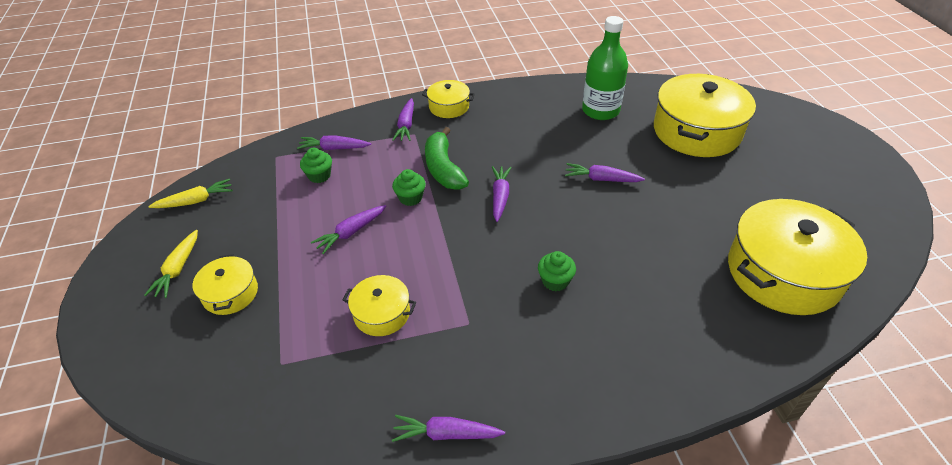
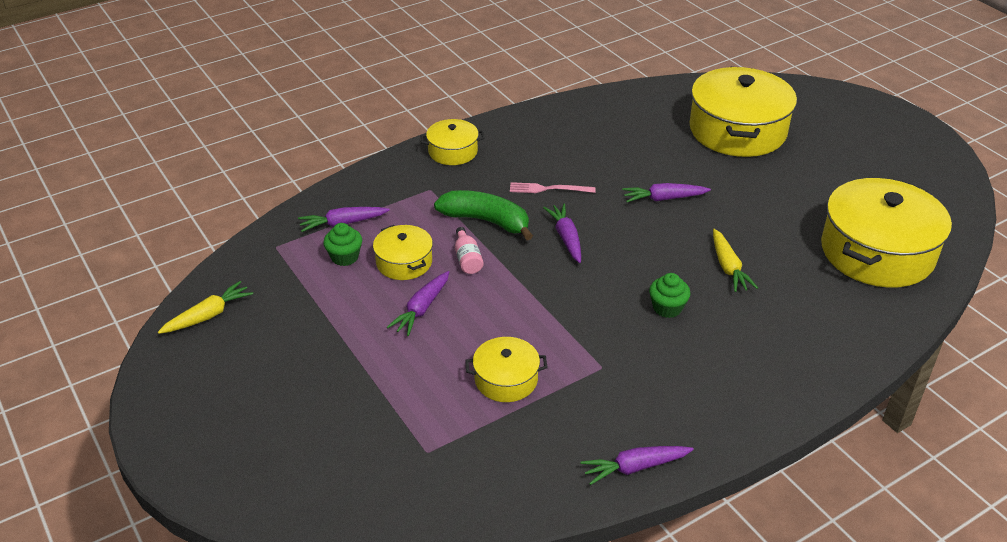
camera: 20 degrees left, 5 degrees down
yellow carrot [144,230,198,298] -> yellow carrot moved to [713,229,758,292]
yellow pot [193,254,258,315] -> yellow pot moved to [373,225,433,280]
purple carrot [392,98,414,141] -> none
green cupcake [392,169,426,206] -> pink bottle [455,227,484,274]
green banana [425,127,469,190] -> green banana turned 150 degrees clockwise [434,190,533,240]
green bottle [582,16,628,120] -> none
none -> pink fork [510,182,596,193]

